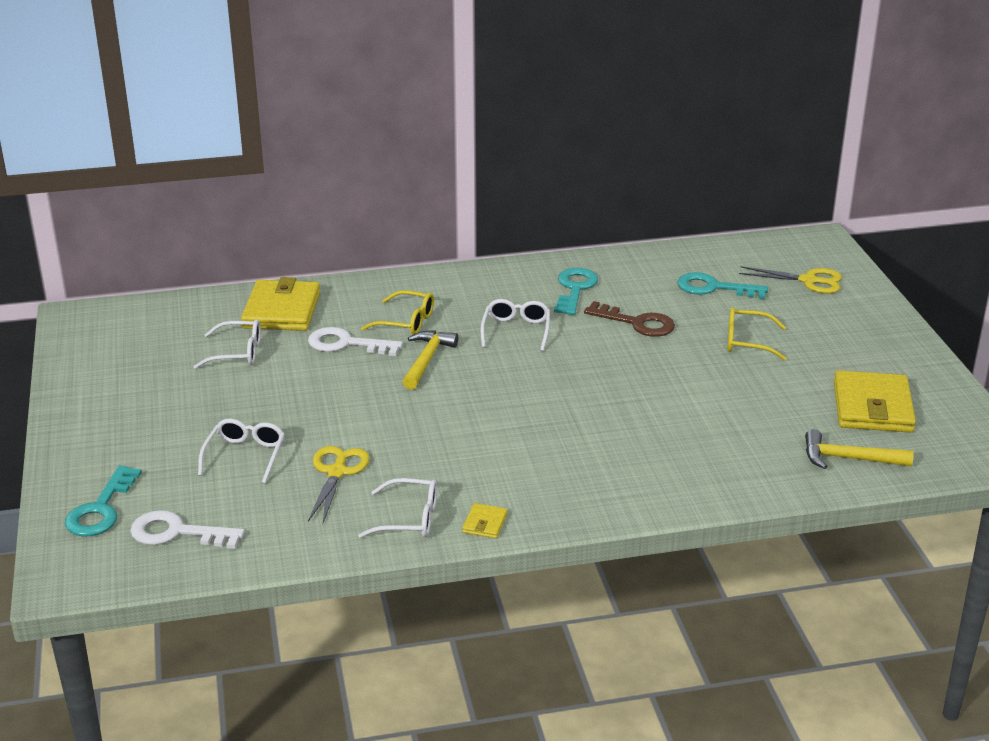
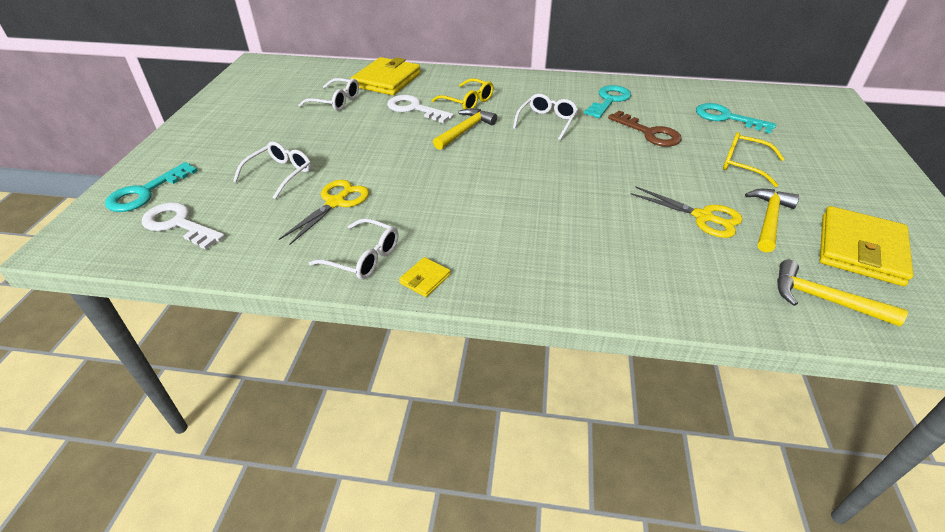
camera: 20 degrees right, 10 degrees up
yellow scissors [739,266,842,294] -> yellow scissors moved to [631,187,743,238]
none -> yellow hammer [745,189,800,253]

